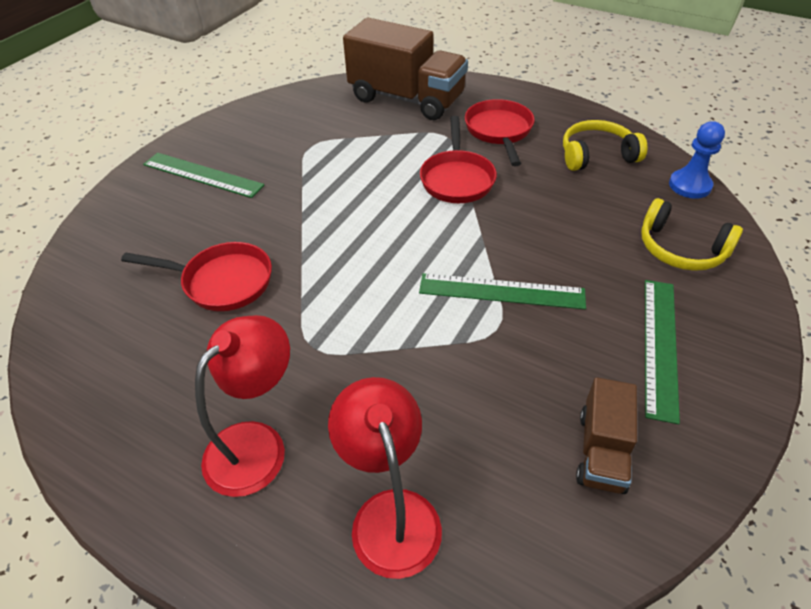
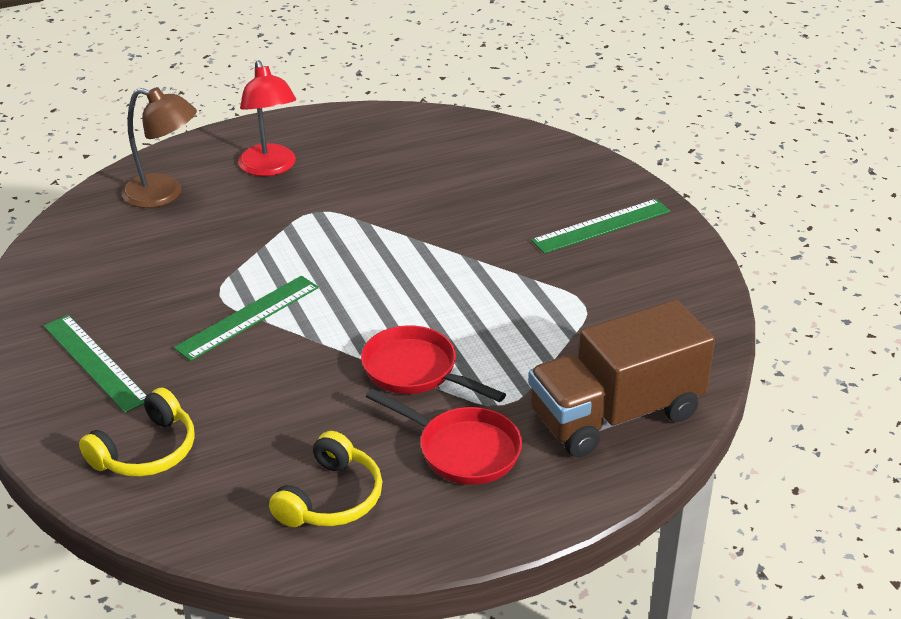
camera: 125 degrees right, 10 degrees down
red pan [121,242,272,311] -> none
red lamp [328,377,442,579] -> brown lamp [122,87,197,208]
brown truck [576,377,637,494] -> none
yellow headphones [641,198,743,271] -> yellow headphones turned 150 degrees clockwise [79,387,195,477]
blue pawn [669,121,725,199] -> none

